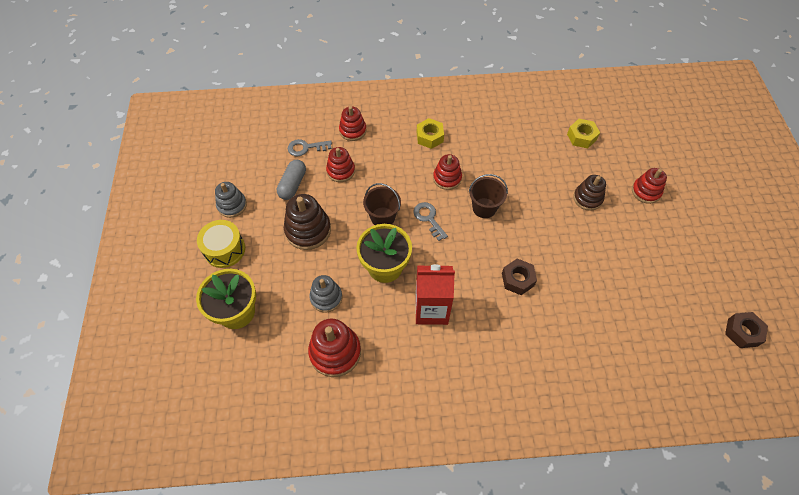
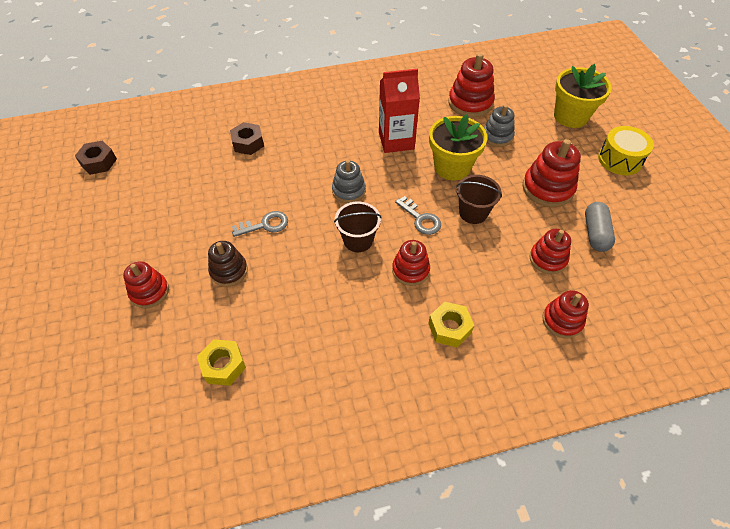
camera: 170 degrees right, 5 degrees down
grey stacking toy [215,182,247,218] -> grey stacking toy moved to [332,160,366,203]
brown stacking toy [284,194,331,250] -> red stacking toy [523,139,581,207]
grey key [288,139,332,156] -> grey key moved to [232,211,288,237]
brown nut [502,259,537,295] -> brown nut moved to [230,122,264,155]

